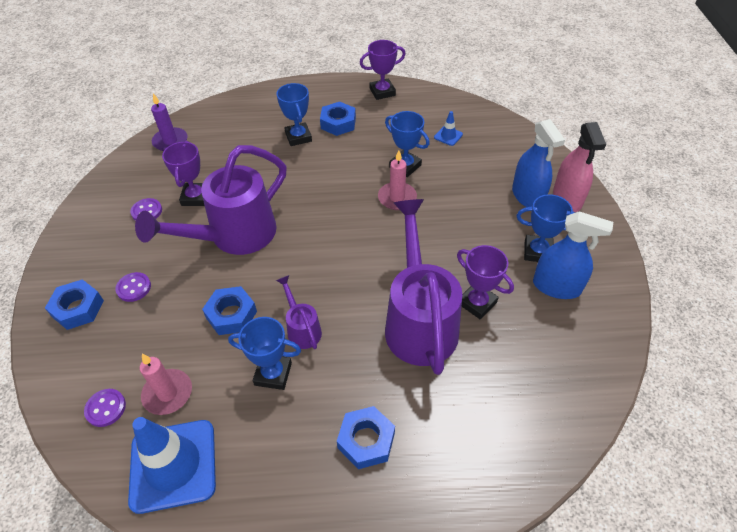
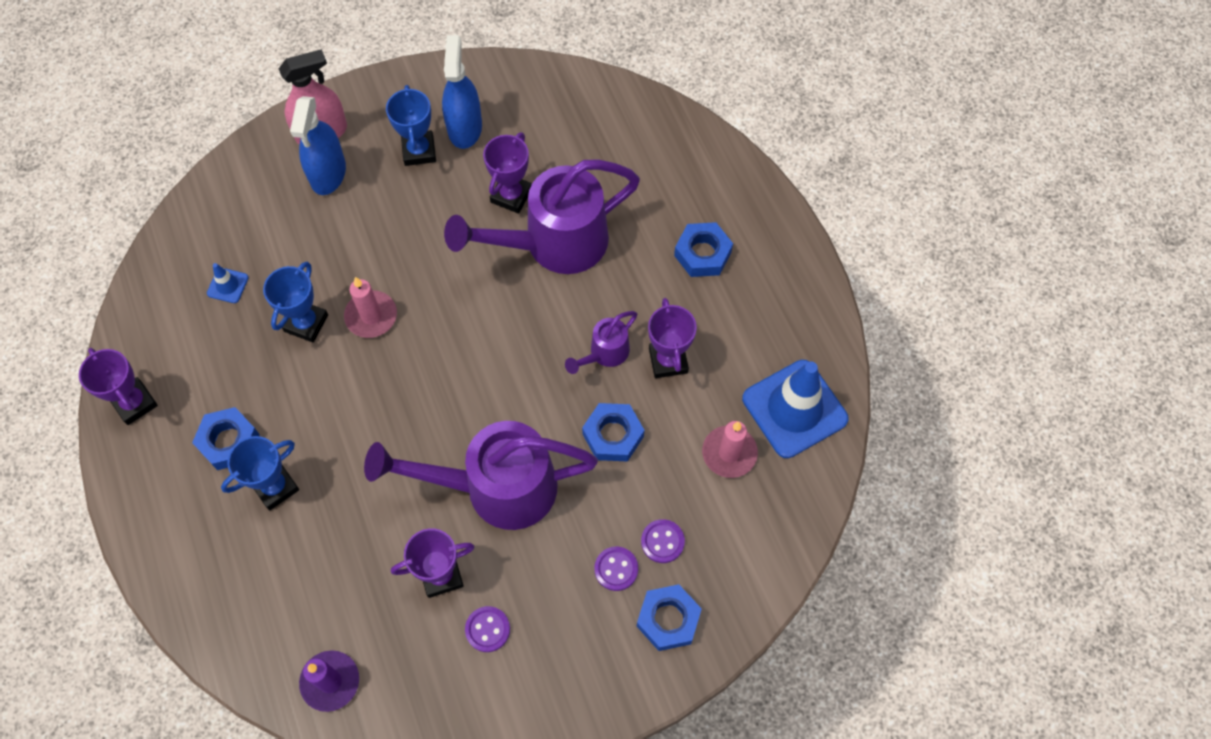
camera: 110 degrees left, 15 degrees up
purple button [84,389,126,427] -> purple button moved to [641,519,685,563]
purple watering can [135,145,287,255] -> purple watering can turned 150 degrees clockwise [364,421,598,530]
blue trophy [228,317,301,390] -> purple trophy [648,298,697,378]
blue spray bottle [512,119,565,207] -> blue spray bottle turned 135 degrees clockwise [290,96,346,195]

